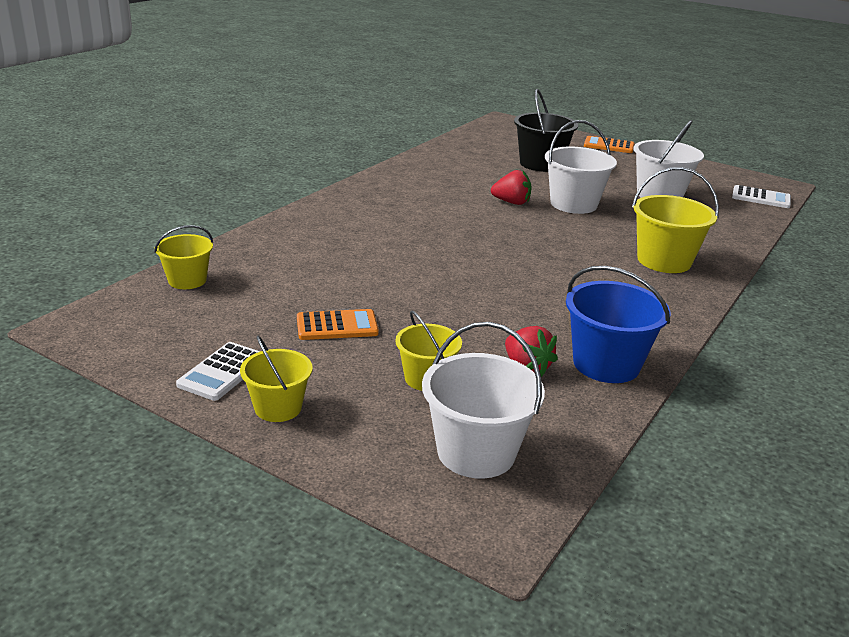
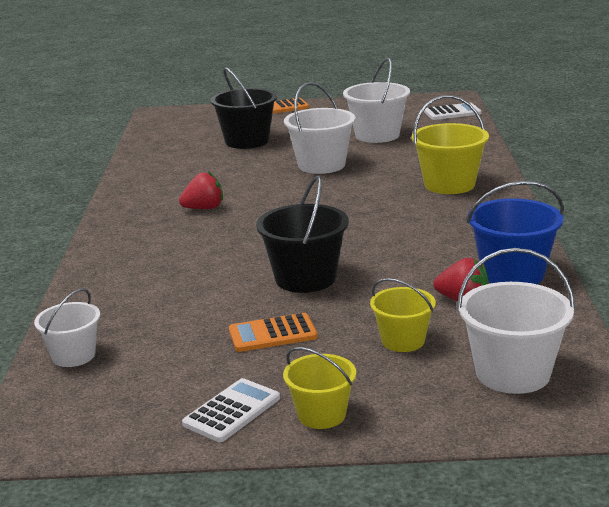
camera: 30 degrees left, 5 degrees down
yellow bucket [154,225,213,289] -> white bucket [34,288,100,367]
white calculator [176,342,260,401] -> white calculator turned 135 degrees counterclockwise [182,378,280,442]
orange calculator [297,309,379,340] -> orange calculator turned 150 degrees counterclockwise [229,313,317,352]
red strawberry [491,170,532,205] -> red strawberry moved to [179,171,223,209]
none -> black bucket [256,175,349,293]

